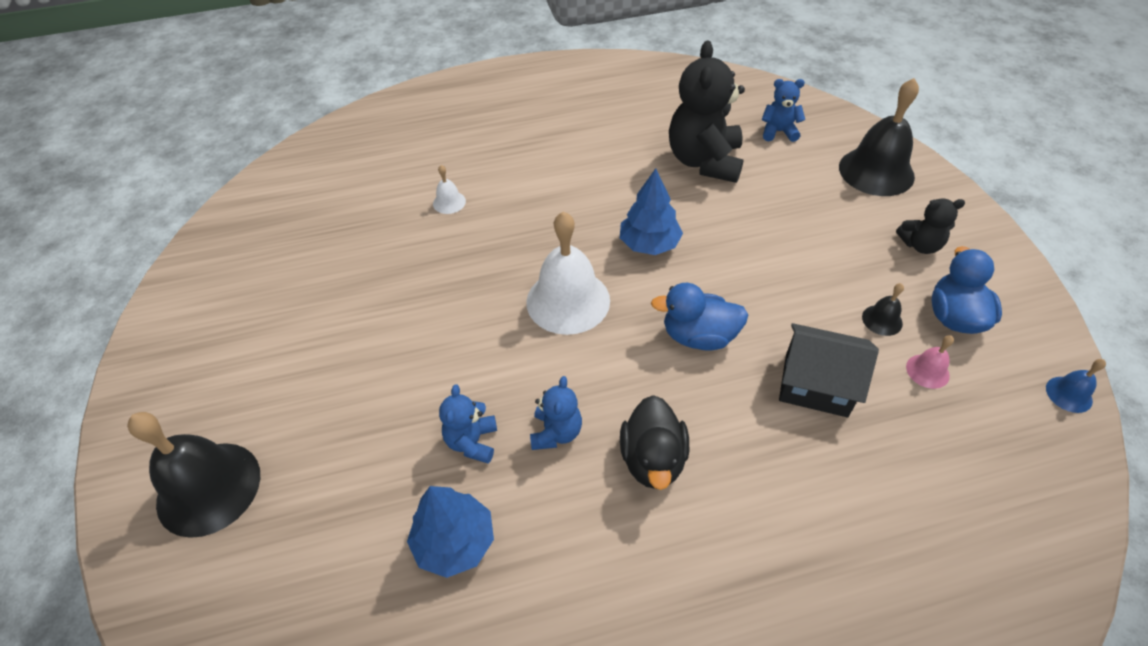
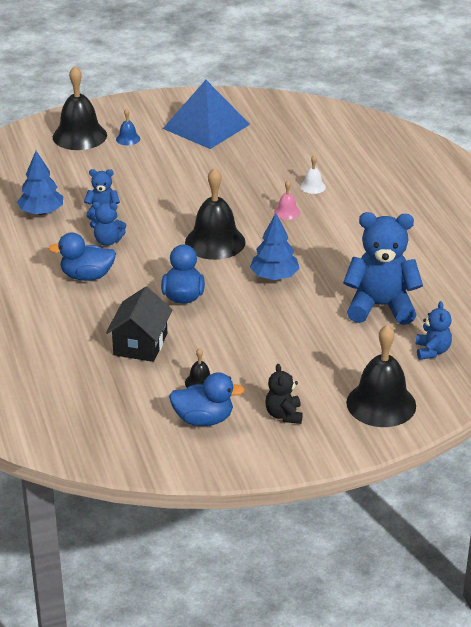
camera: 85 degrees right, 15 degrees down
white bell [526,211,610,335] -> black bell [185,168,245,260]
black duck [620,395,689,490] -> blue duck [48,232,116,281]
black teddy bear [669,41,745,183] -> blue teddy bear [343,212,423,325]
pink bell [906,335,954,389] -> pink bell moved to [274,181,300,220]
blue bell [1046,359,1106,413] -> blue bell moved to [116,108,140,145]
none -> blue pyramid [163,80,250,149]

